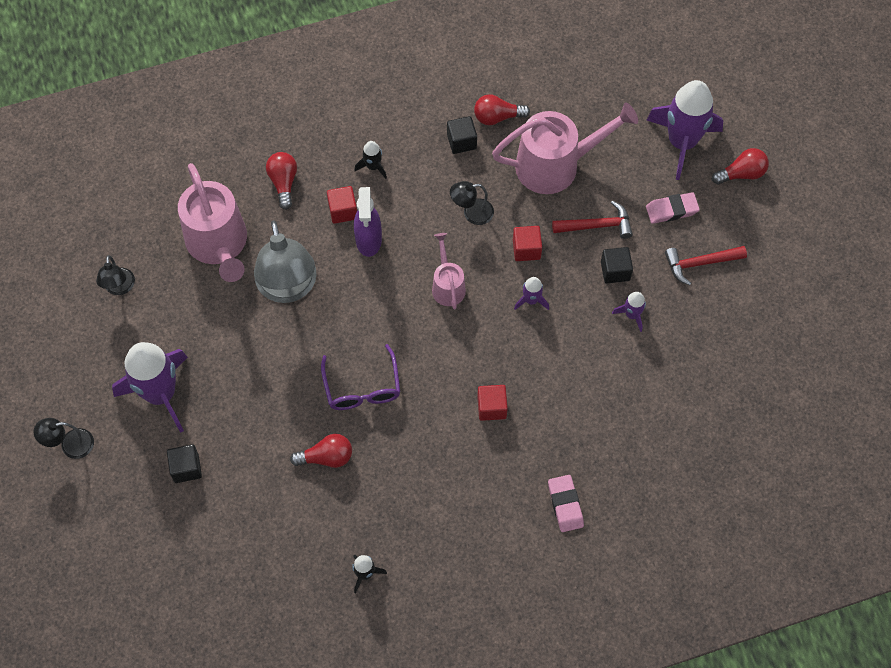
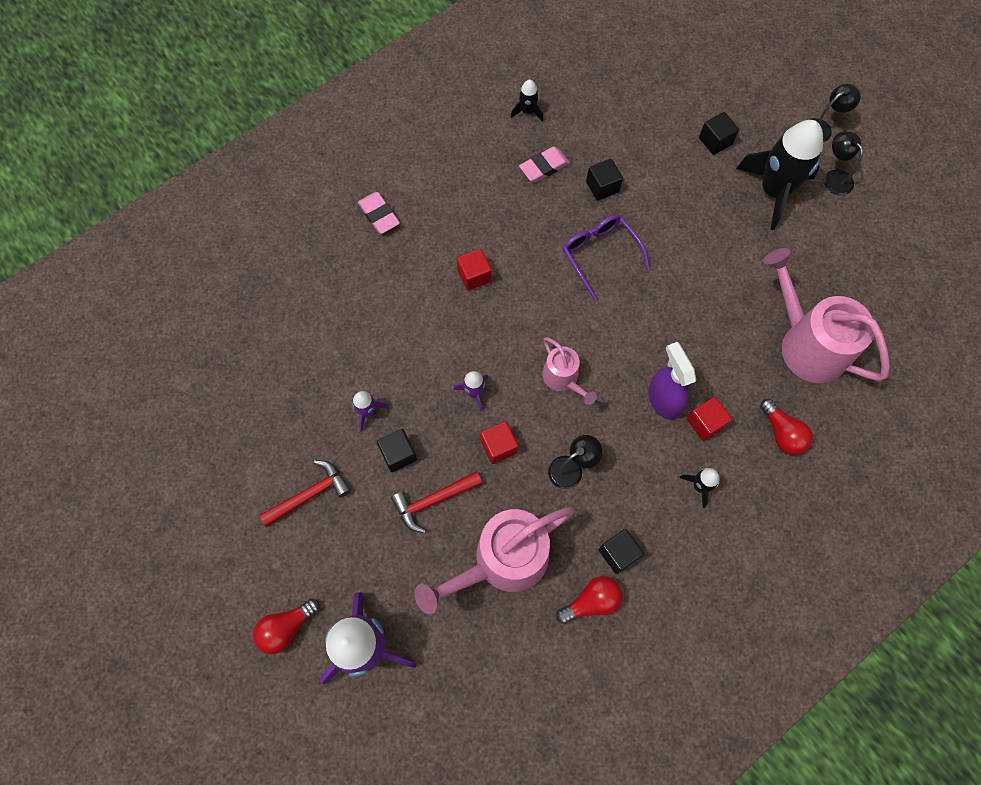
camera: 160 degrees right, 5 degrees up
black lamp [96,255,135,295] -> black lamp moved to [824,131,863,195]
purple rocket [112,342,188,433] -> black rocket [736,120,823,230]
grey lamp [254,220,317,303] -> none
red light bulb [290,434,352,468] -> black cube [586,159,623,201]
pink eraser [646,192,700,224] -> pink eraser moved to [519,147,570,182]

